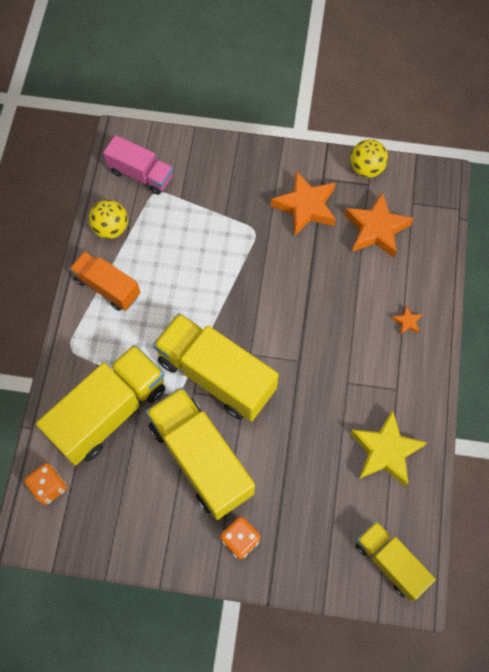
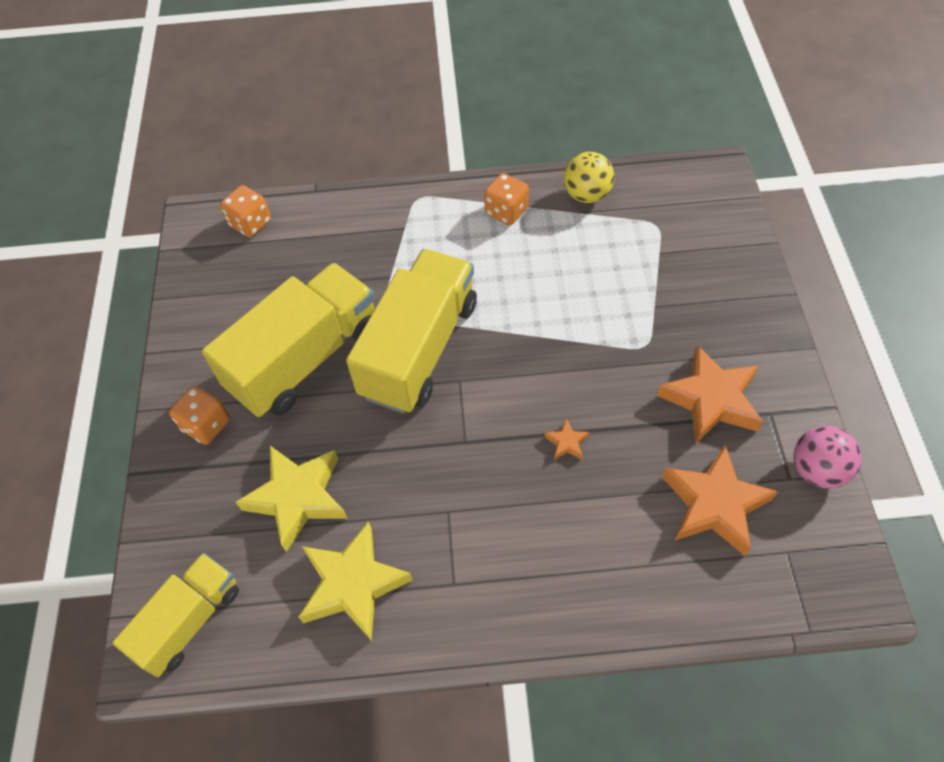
camera: 80 degrees right, 10 degrees down
yellow truck [36,345,165,466] -> none
orange truck [69,251,140,311] -> orange dice [484,173,529,225]
pink truck [103,135,173,195] -> none
yellow ball [350,139,388,178] -> pink ball [794,426,862,489]
orange star [392,306,423,335] -> orange star moved to [544,419,589,460]
none -> yellow star [236,446,348,552]

